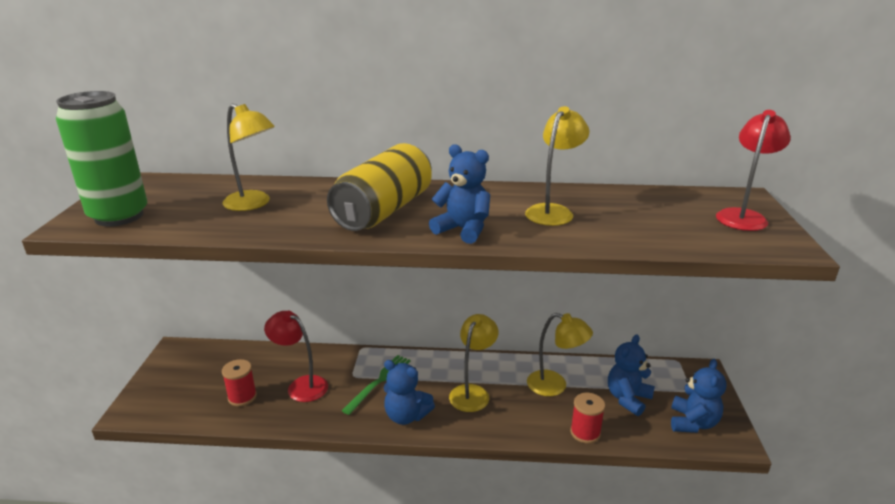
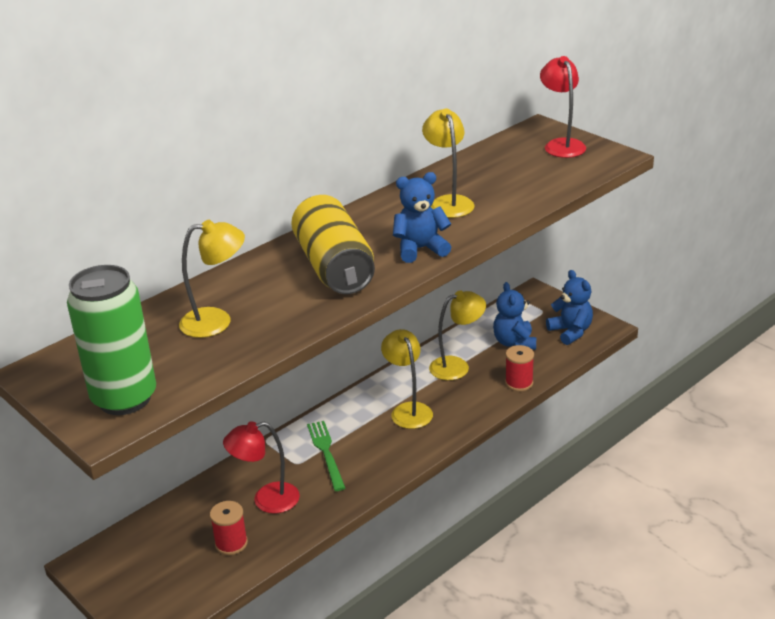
camera: 45 degrees left, 5 degrees up
blue teddy bear [384,360,435,425] -> none

